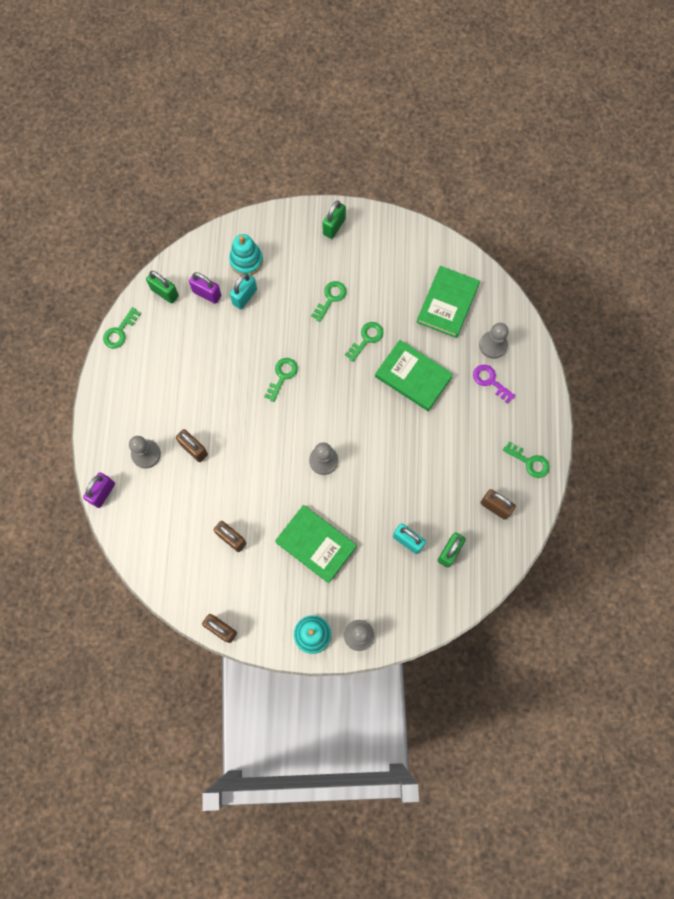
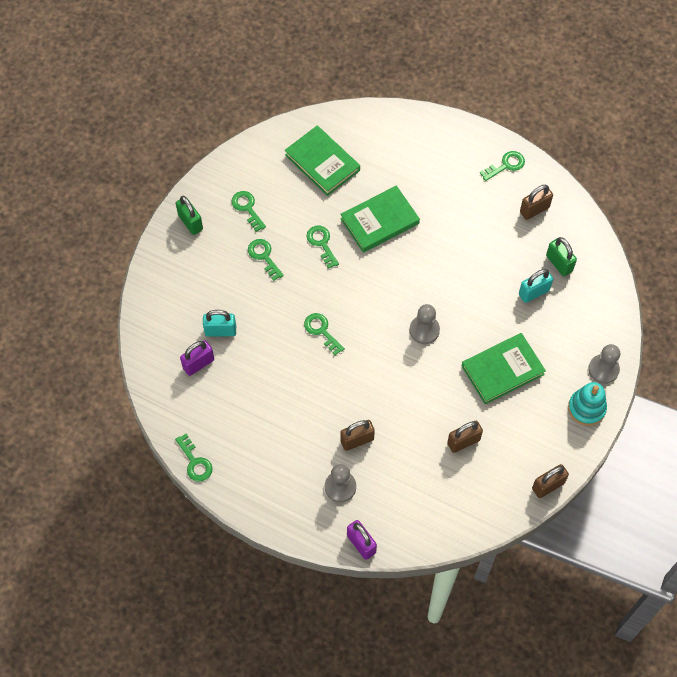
camera: 65 degrees left, 10 degrees down
green padlock [146,271,179,304] -> none
turquoise stacking toy [229,234,263,275] -> none
turquoise padlock [230,273,257,309] -> turquoise padlock turned 60 degrees counterclockwise [203,310,236,336]
purple key [473,365,515,404] -> none
grey pawn [479,323,509,359] -> none
none -> green key [231,191,266,232]

